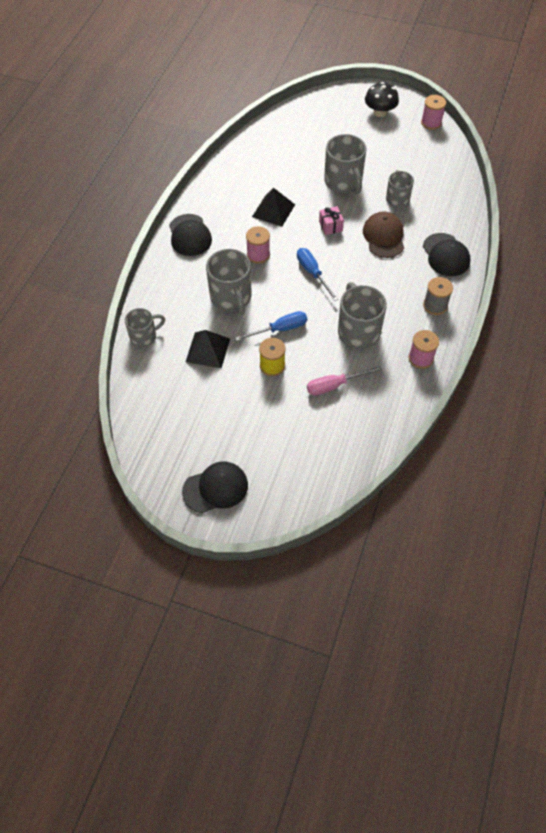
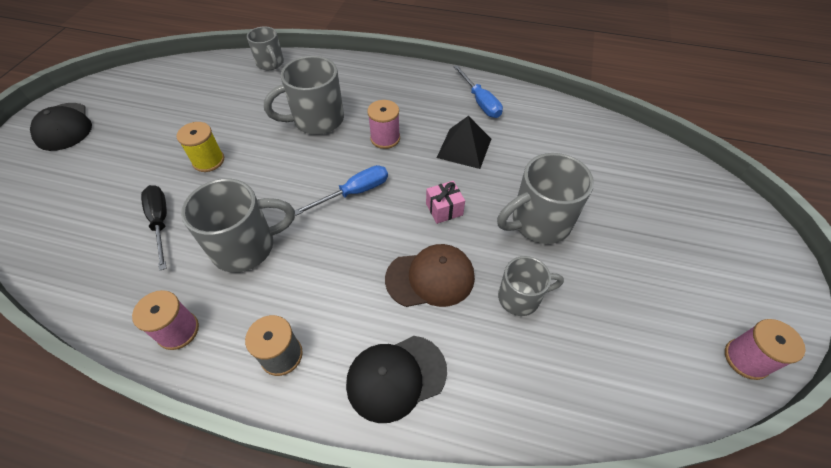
camera: 85 degrees right, 5 degrees down
black cap [169,214,212,256] -> none
black pyramid [186,330,230,368] -> none
blue screwdriver [235,311,307,341] -> blue screwdriver moved to [453,65,503,118]
pink screwdriver [307,366,382,395] -> black screwdriver [141,185,167,271]
black mushroom [365,82,399,117] -> none

